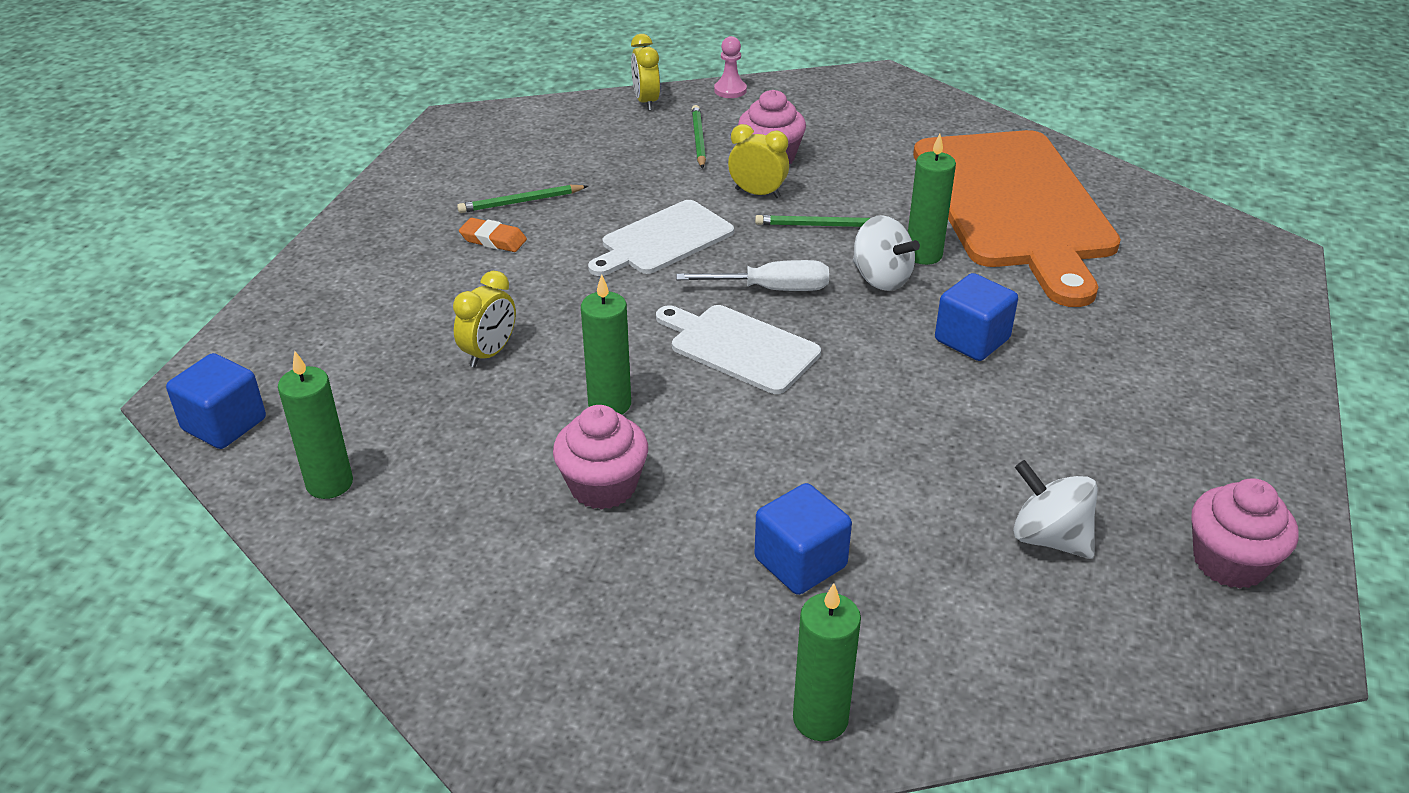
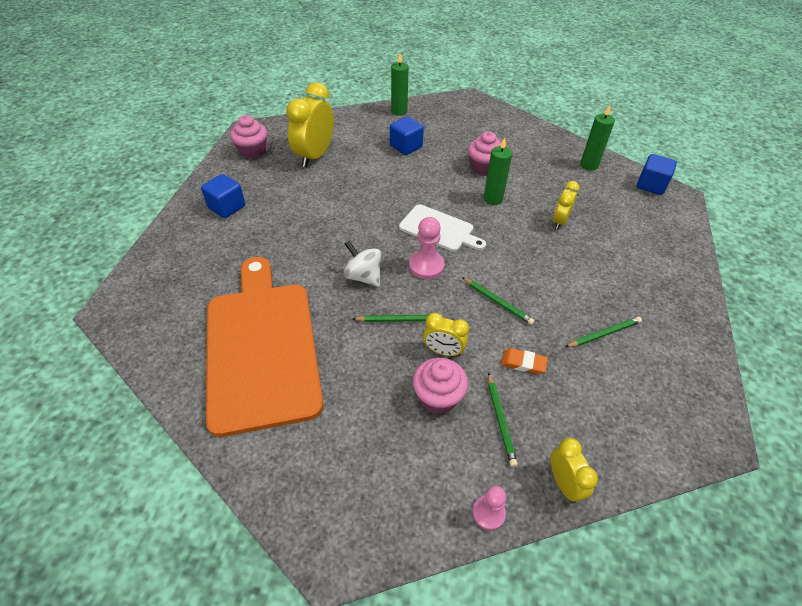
camera: 175 degrees right, 10 degrees up
orange eraser [459,218,527,252] -> orange eraser moved to [501,348,548,374]
white cutting board [588,200,734,276] -> green pencil [462,277,535,325]
white screwdriver [676,260,829,291] -> pink pawn [409,217,445,279]
green candle [908,134,956,265] -> none
blue cube [935,273,1018,361] -> blue cube moved to [201,174,245,218]
white spinning top [1013,460,1098,559] -> yellow clock [286,82,334,167]

